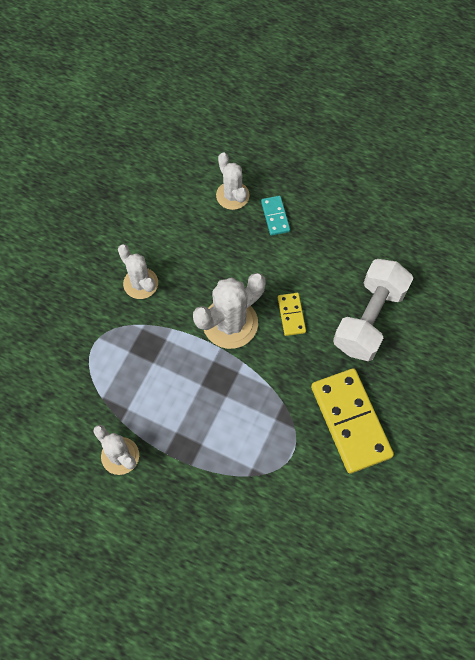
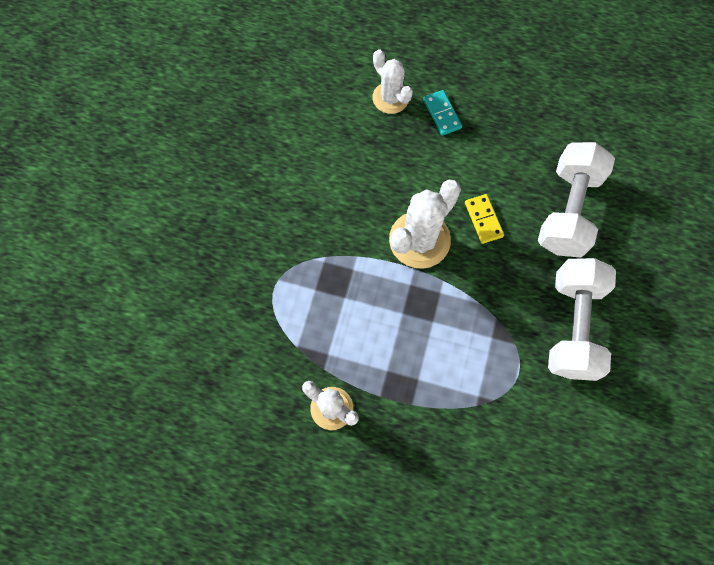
camera: 10 degrees left, 5 degrees up
white cactus [118,244,158,299] -> none
yellow domino [311,368,394,473] -> white dumbbell [548,258,616,381]

